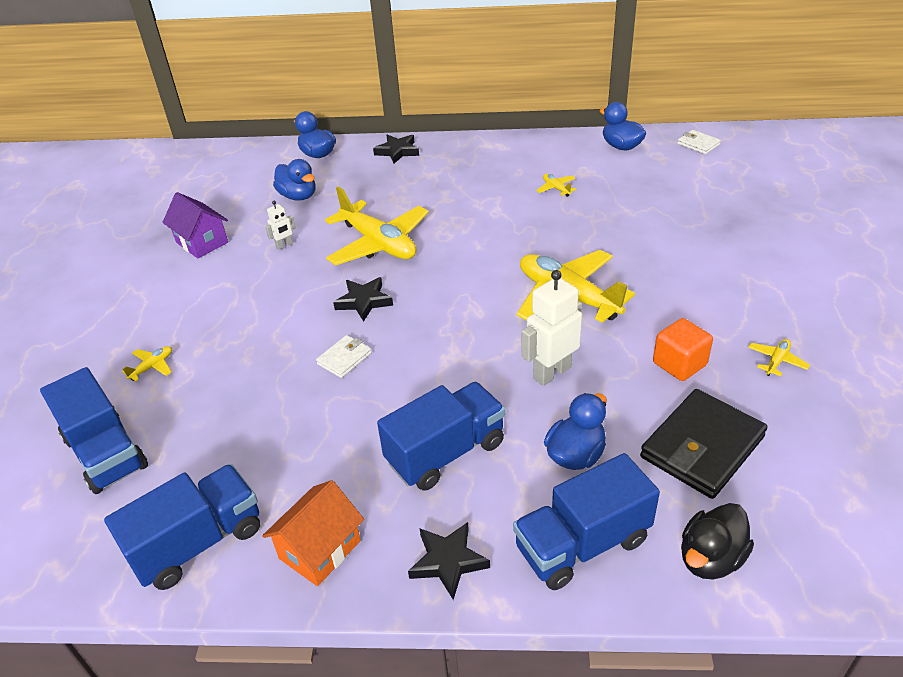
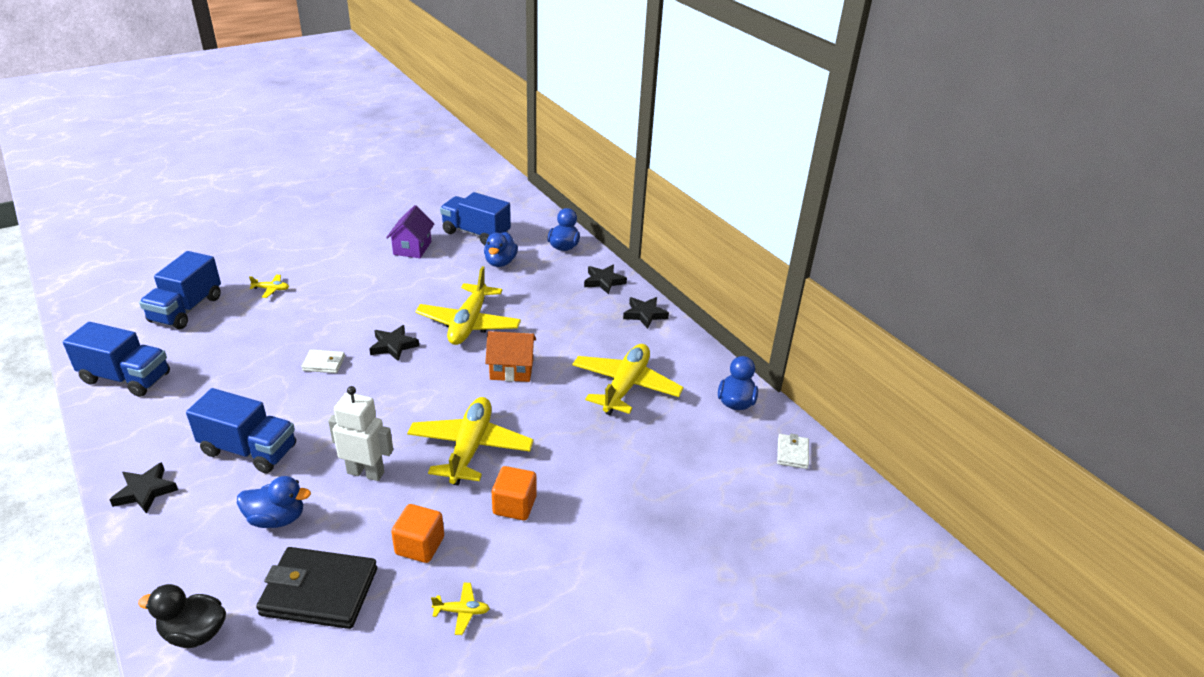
camera: 50 degrees right, 5 degrees down
orange house [262,480,364,586] -> orange house moved to [485,331,536,382]
white robot [265,200,295,250] -> none
blue truck [513,453,660,590] -> blue truck moved to [440,192,511,245]
yellow plane [536,174,577,197] -> yellow plane [572,344,684,415], size x2.50
none -> orange cube [492,466,536,520]
none -> black star [623,297,669,329]

